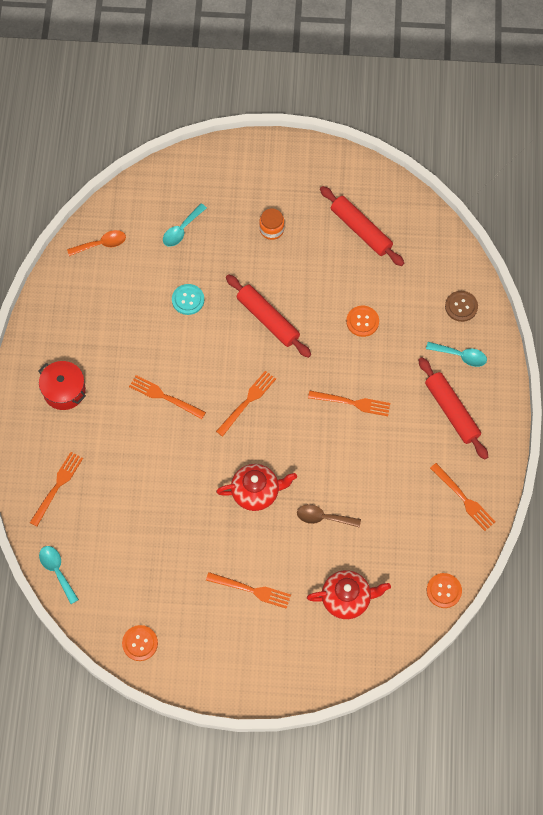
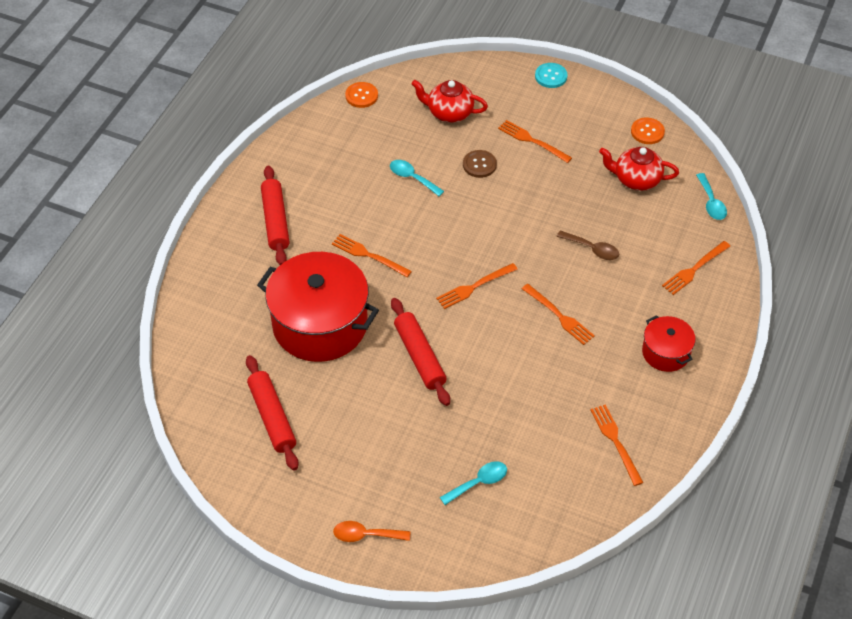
camera: 160 degrees left, 15 degrees down
orange spoon [67,230,126,256] -> orange spoon moved to [333,521,410,542]
turquoise button [172,284,204,315] -> turquoise button moved to [535,63,568,88]
red teapot [216,464,297,511] -> red teapot moved to [599,147,679,191]
orange jar [259,208,284,240] -> none
brown spoon [297,504,361,528] -> brown spoon moved to [556,230,619,260]
orange button [346,305,379,337] -> red pot [257,252,379,362]
turquoise spoon [426,342,487,367] -> turquoise spoon moved to [390,160,444,196]
orange fork [430,463,495,531] -> orange fork moved to [590,405,643,486]
brown button [445,291,478,322] -> brown button moved to [463,150,497,178]

